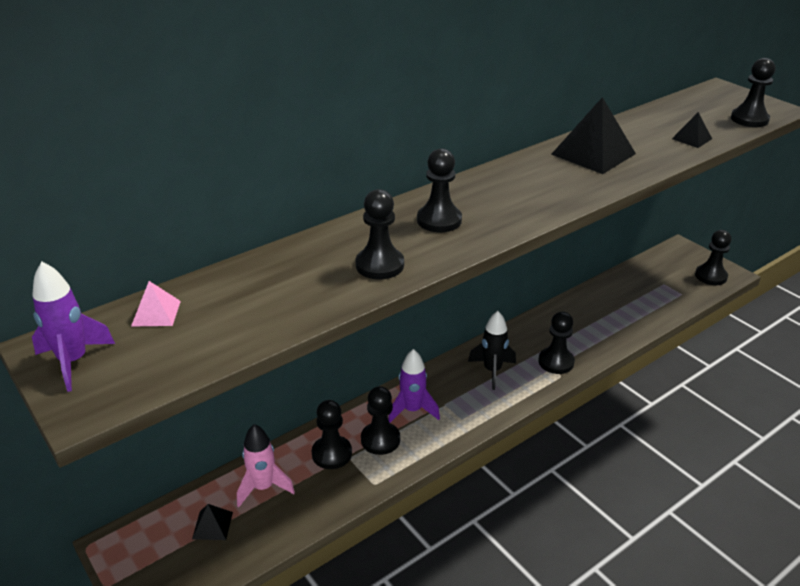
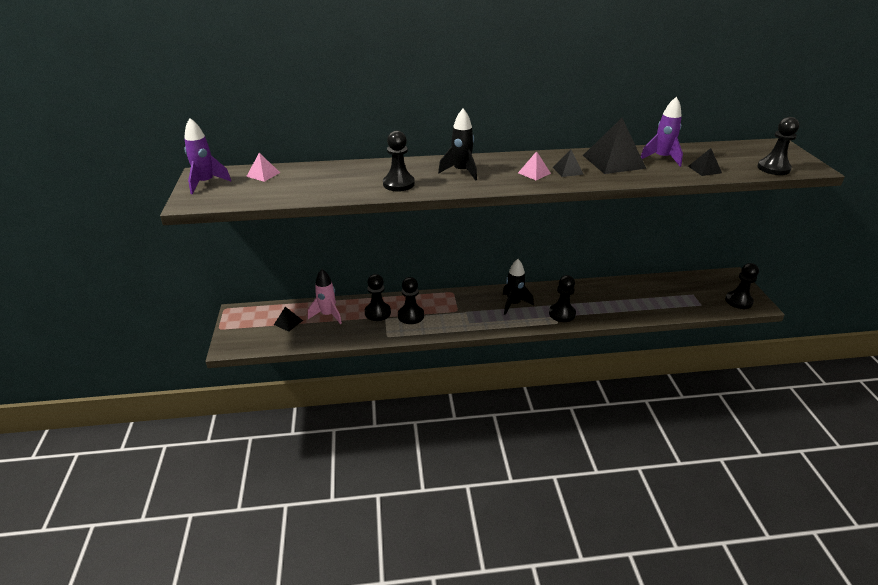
camera: 30 degrees right, 0 degrees up
purple rocket [388,349,440,423] -> purple rocket moved to [641,97,683,167]
black pawn [417,148,462,233] -> black rocket [438,108,477,181]
none -> pink pyramid [518,151,551,180]
none -> black pyramid [553,149,584,177]

